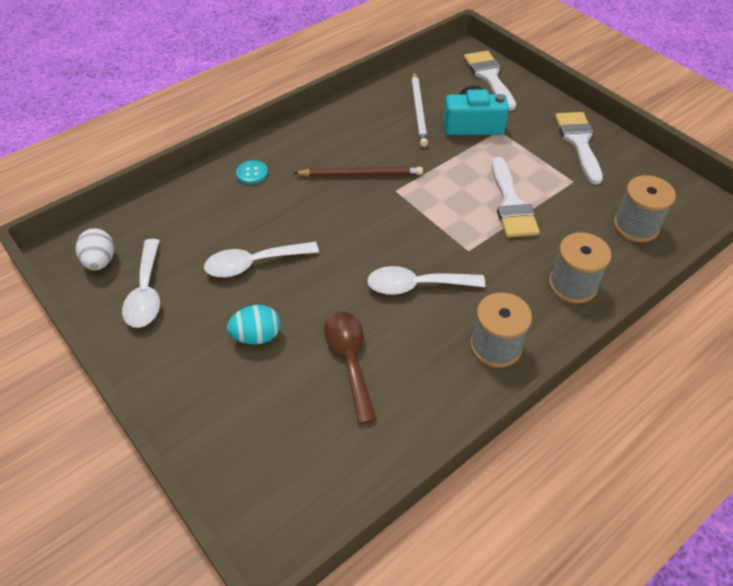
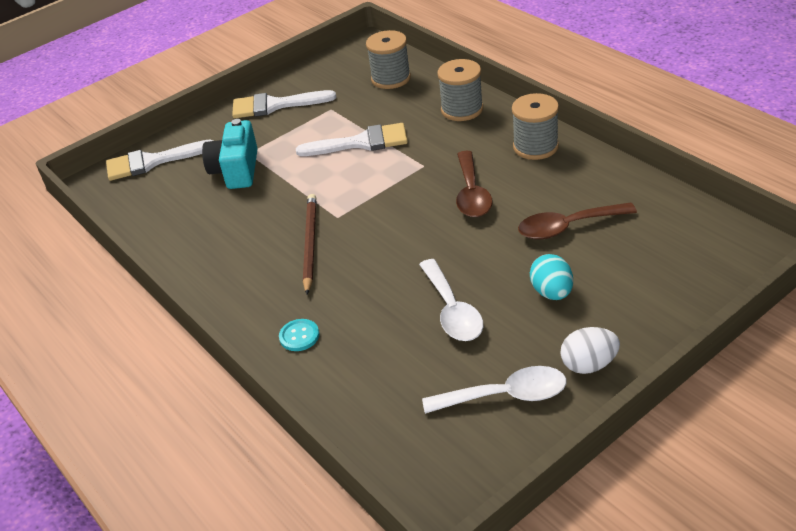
camera: 85 degrees left, 10 degrees down
white egg [76,228,114,270] -> white egg moved to [560,327,620,374]
white spoon [367,266,485,295] -> brown spoon [456,151,492,217]
white pencil [412,72,428,147] -> none

